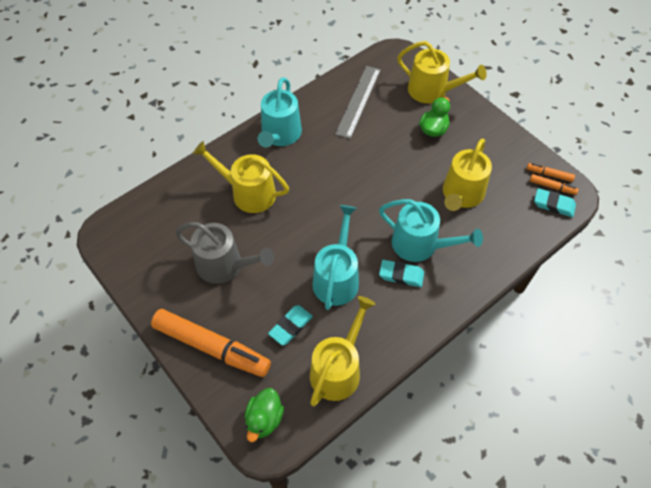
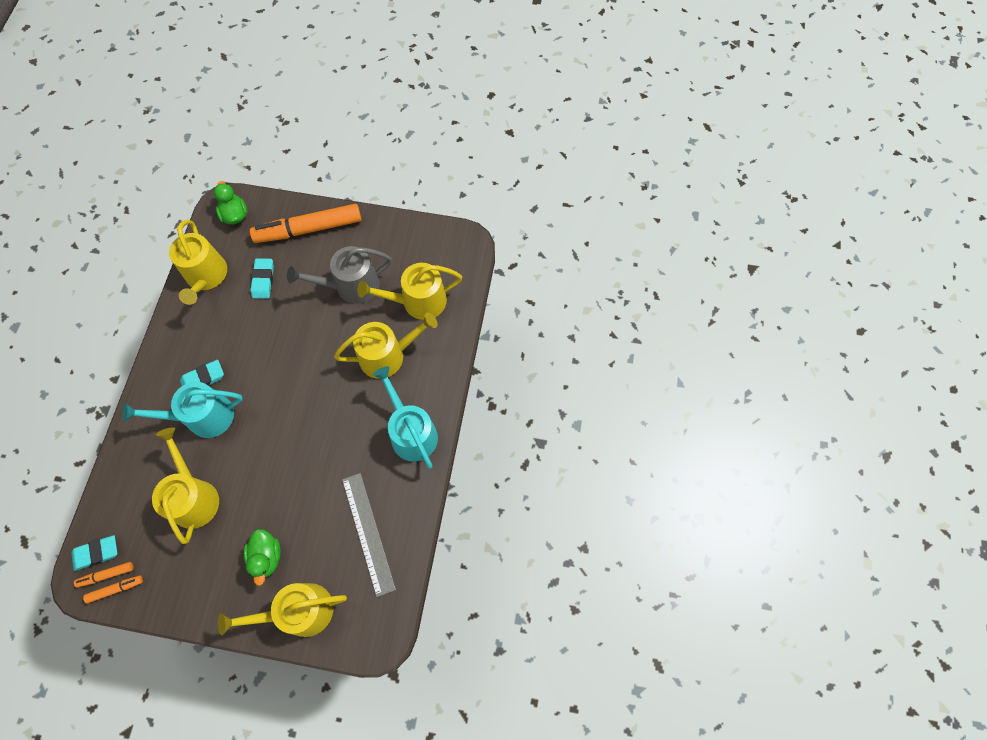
camera: 140 degrees right, 10 degrees up
turquoise watering can [312,205,359,310] -> none
none -> yellow watering can [357,263,462,320]

